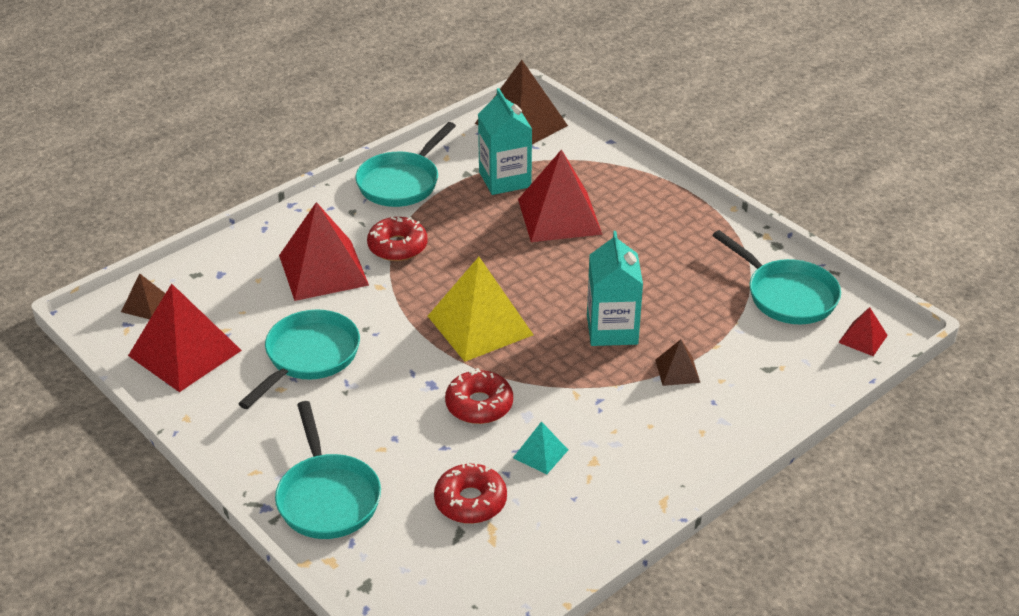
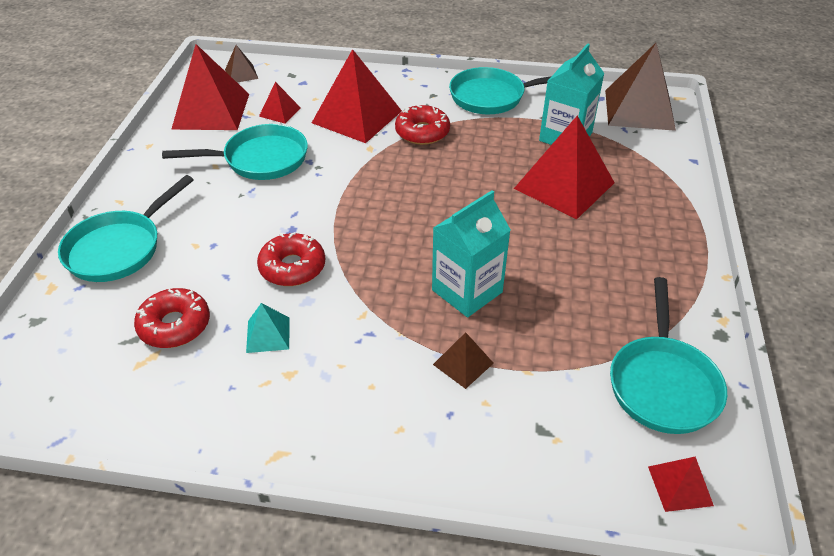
camera: 50 degrees right, 5 degrees up
yellow pyramid [428,257,533,362] -> none
none -> red pyramid [259,82,301,123]

